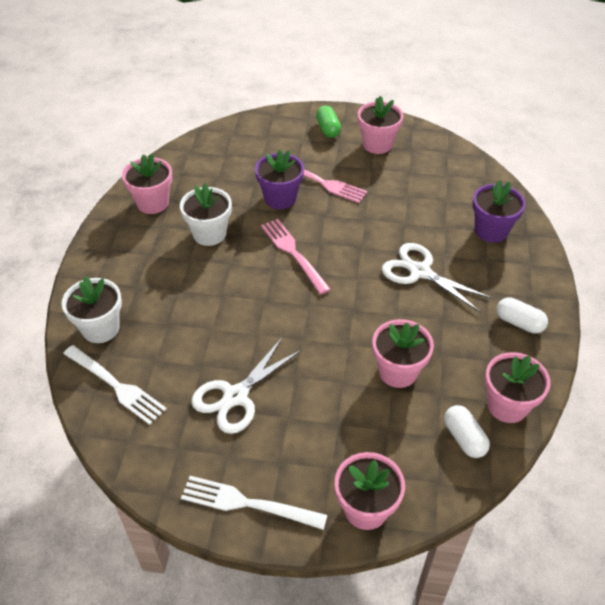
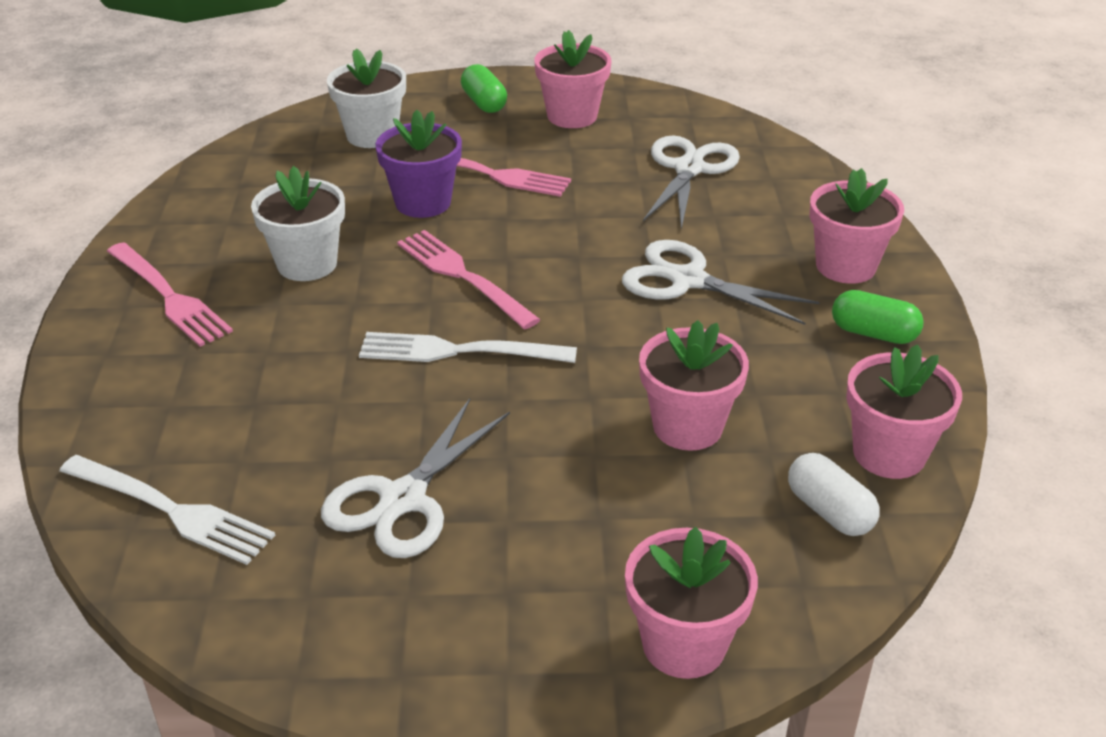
camera: 10 degrees left, 10 degrees down
white flower pot [62,276,122,343] -> white flower pot moved to [327,49,406,148]
pink flower pot [122,153,172,214] -> pink flower pot moved to [809,168,904,284]
white fork [181,476,327,530] -> white fork moved to [359,332,577,363]
purple flower pot [472,180,526,243] -> none
white capsule [497,297,548,334] -> green capsule [832,290,924,344]
none -> pink fork [107,242,233,347]
none -> white scissors [643,135,740,230]

